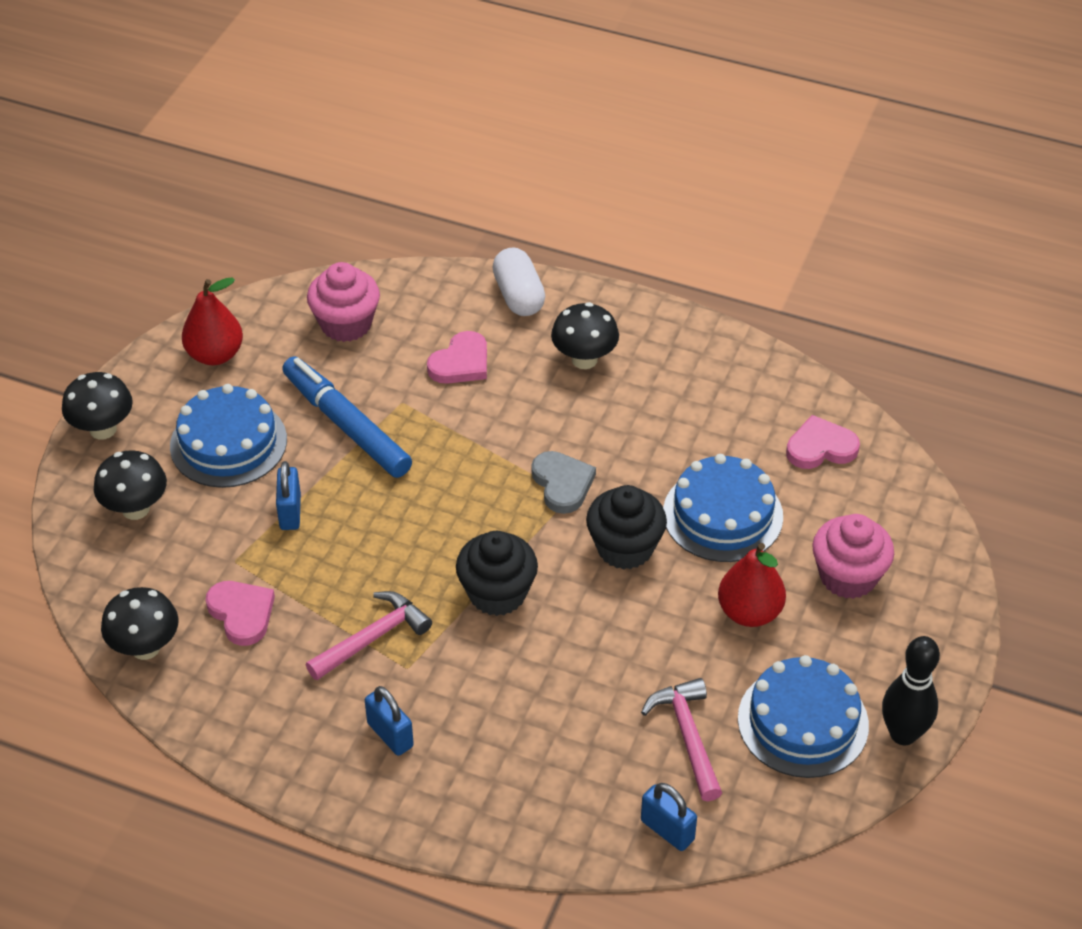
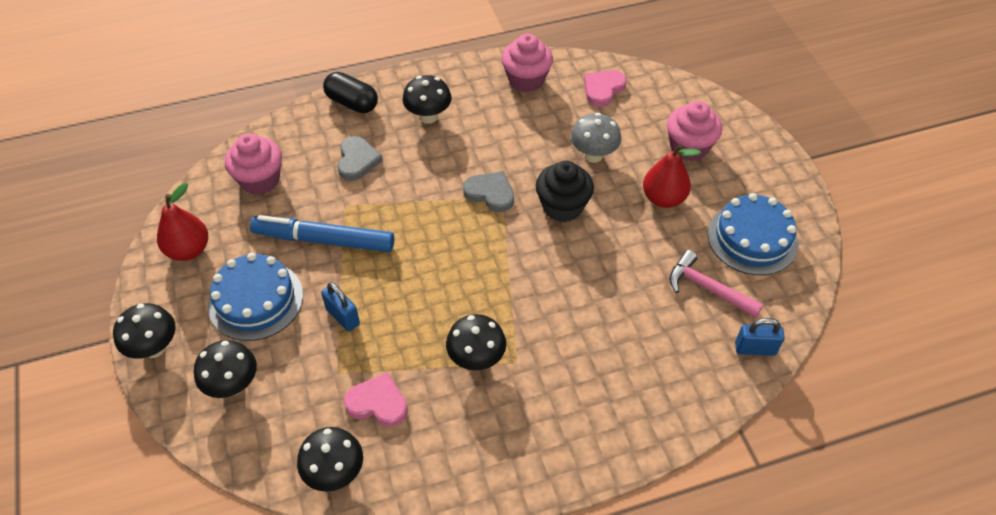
camera: 40 degrees left, 5 degrees up
pink hammer [306,591,432,680] -> black mushroom [446,314,506,370]
blue padlock [365,686,414,756] -> none
pink heart [427,331,487,384] -> grey heart [337,136,383,181]
black cupcake [456,531,538,616] -> none
white capsule [492,247,545,316] -> black capsule [323,72,378,113]
blue cake [663,454,783,562] -> grey mushroom [570,113,621,163]
black bowling pin [882,636,940,745] -> none
none -> pink cupcake [501,34,553,92]

